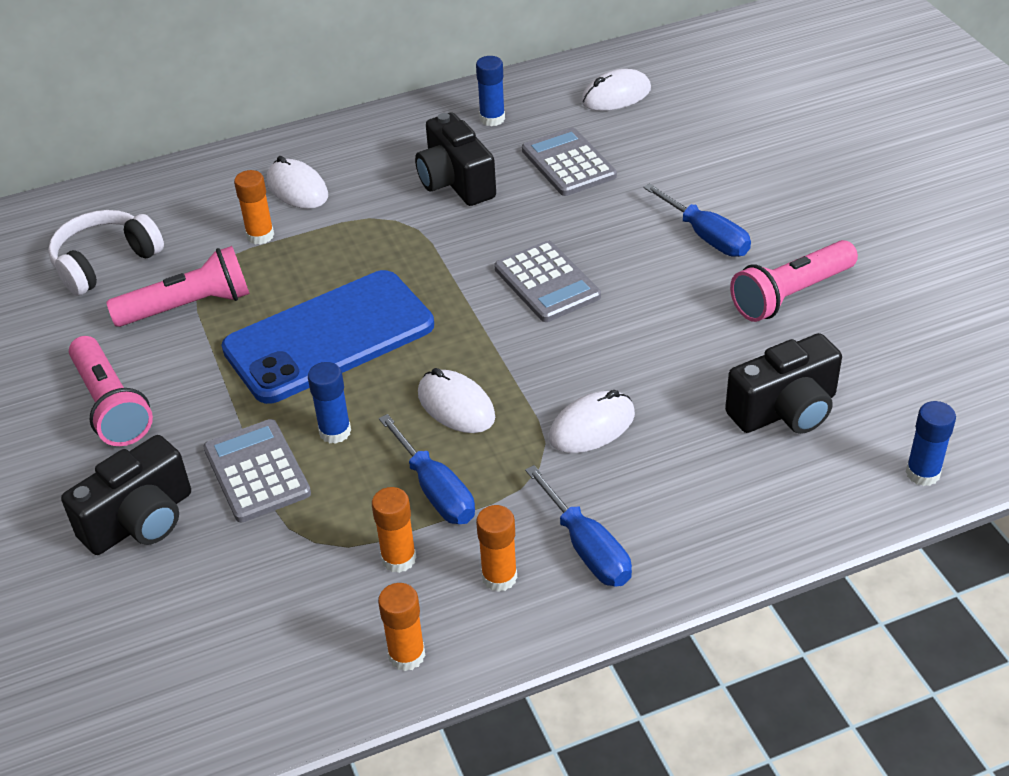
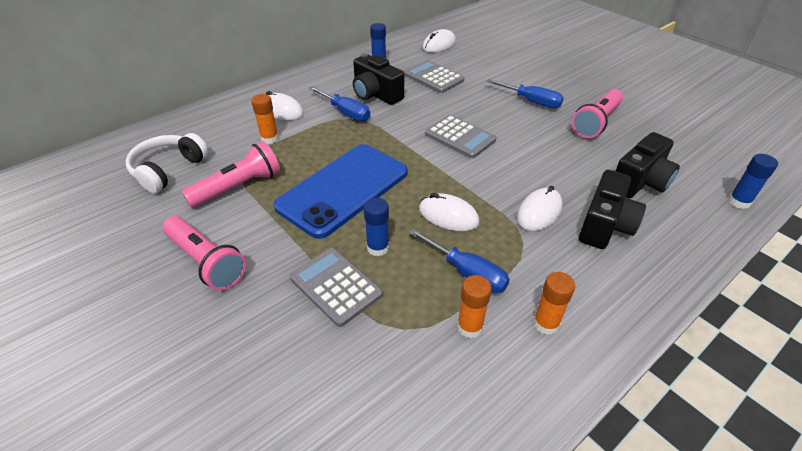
camera: 20 degrees left, 0 degrees up
black camera [61,435,191,555] -> black camera moved to [579,170,646,249]
orange glue stick [378,583,425,671] -> none
blue screwdriver [525,465,632,587] -> blue screwdriver moved to [309,86,370,122]

